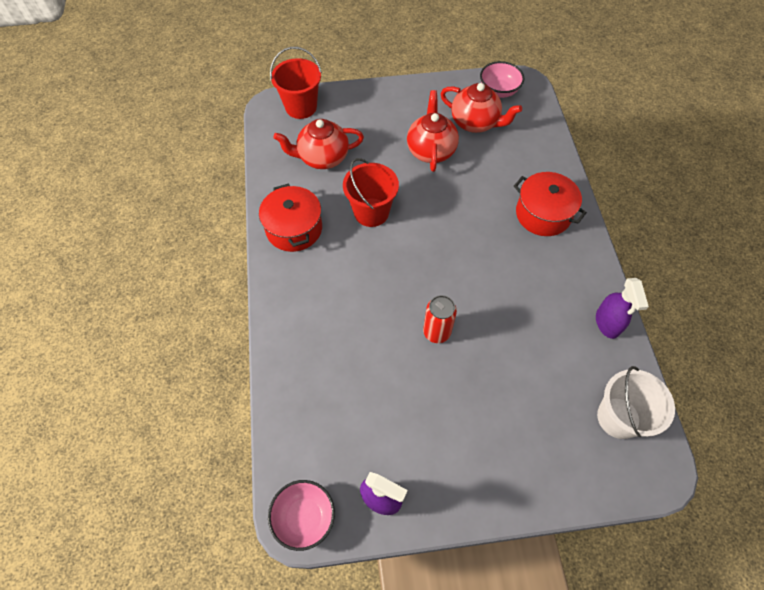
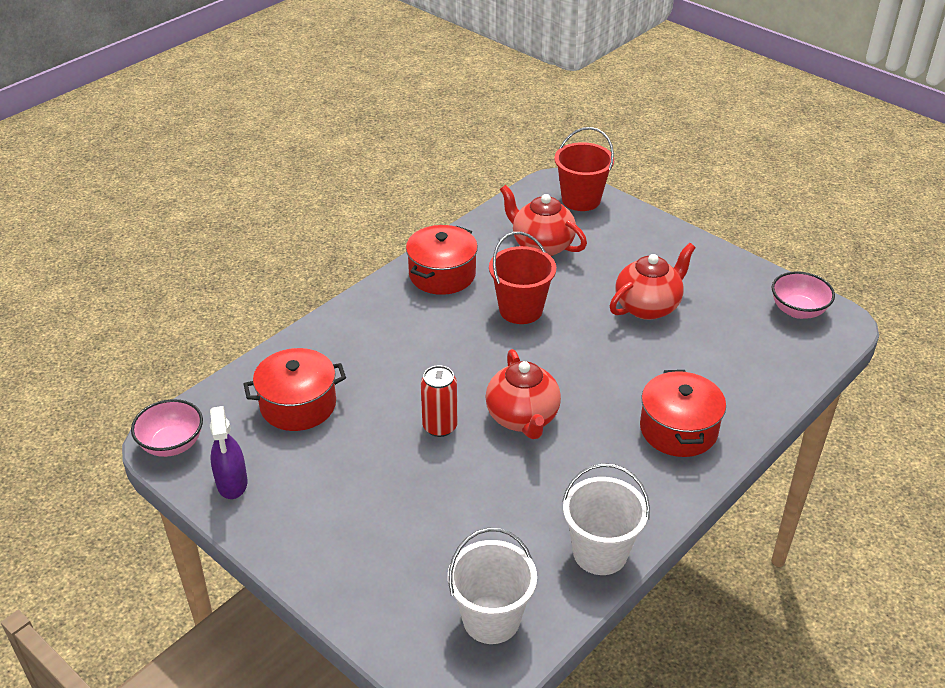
camera: 50 degrees right, 20 degrees down
red teapot [440,83,522,133] -> red teapot moved to [485,349,561,439]
purple spray bottle [596,278,649,339] -> white bucket [562,463,650,575]
none -> red pot [243,348,346,431]

